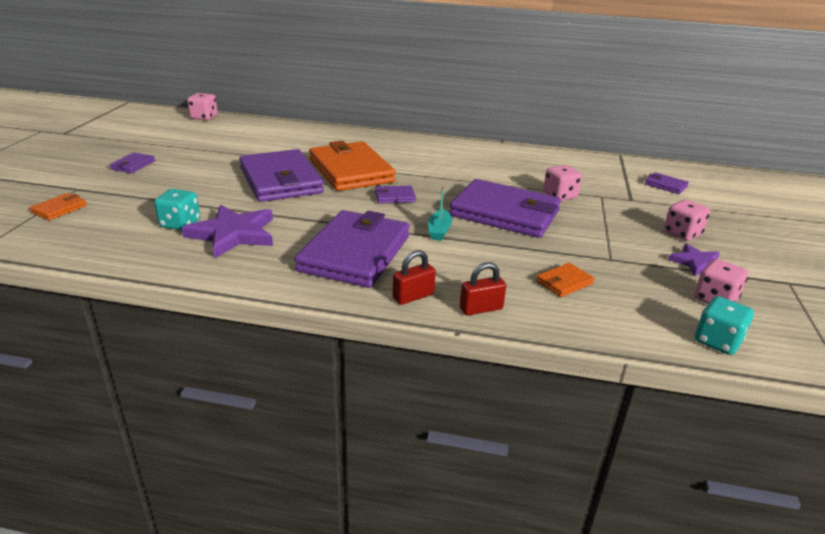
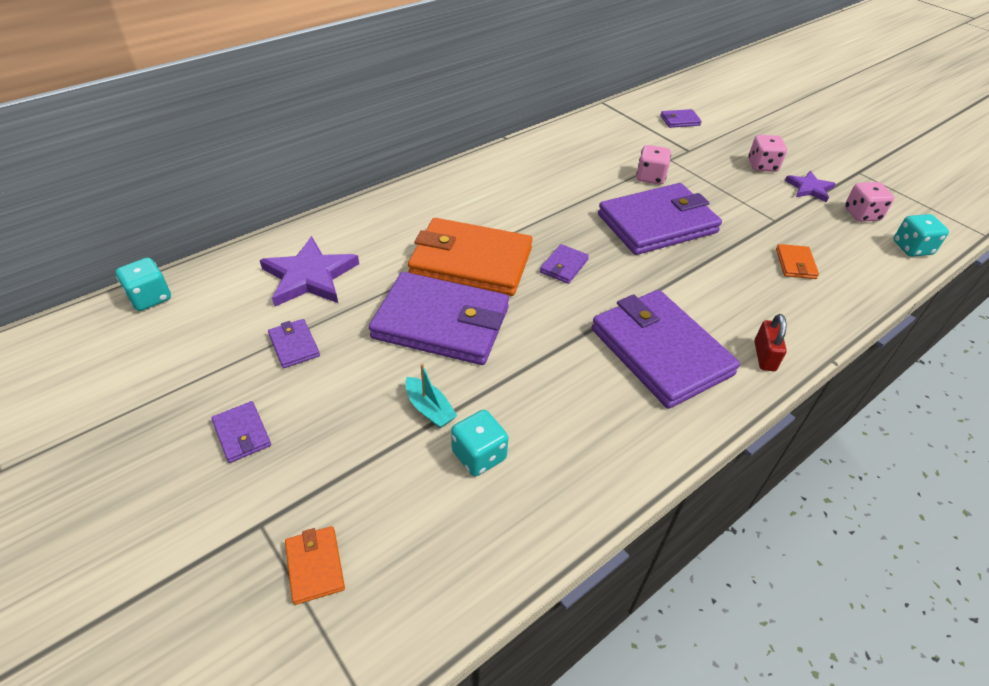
camera: 50 degrees left, 15 degrees up
purple star [182,205,273,259] -> purple star moved to [260,236,359,307]
pink dice [187,93,218,120] -> turquoise dice [116,258,171,311]
turquoise boat [428,186,452,241] -> turquoise boat moved to [405,364,458,428]
red padlock [460,262,506,316] -> none
none -> purple wallet [268,319,320,368]

